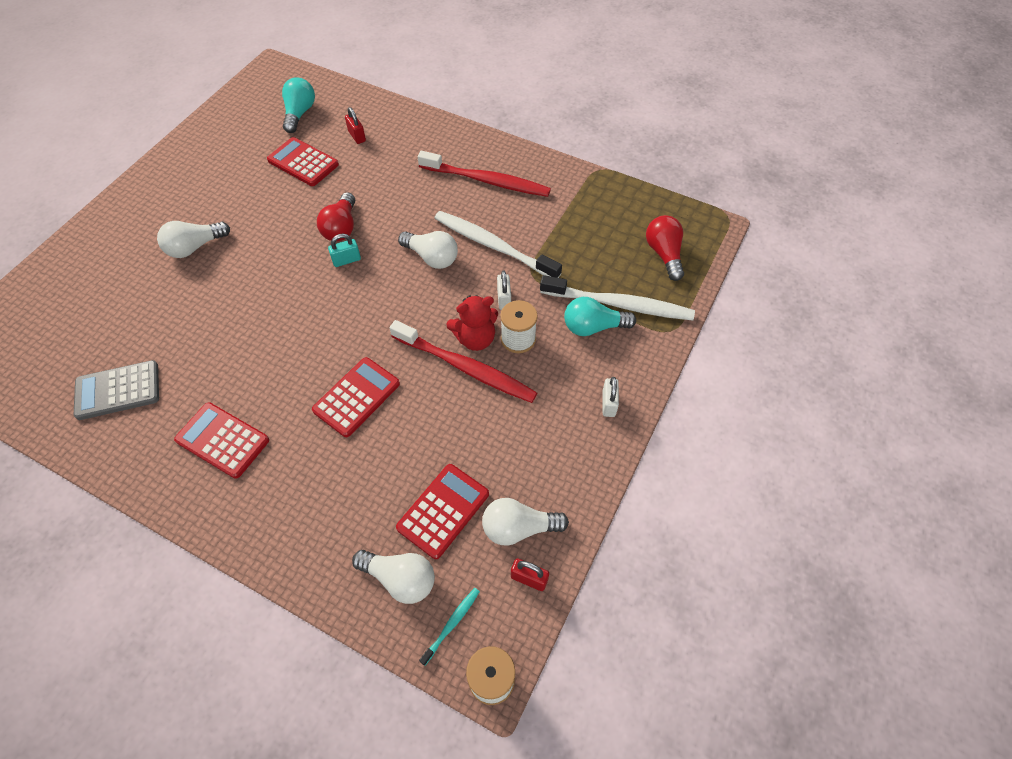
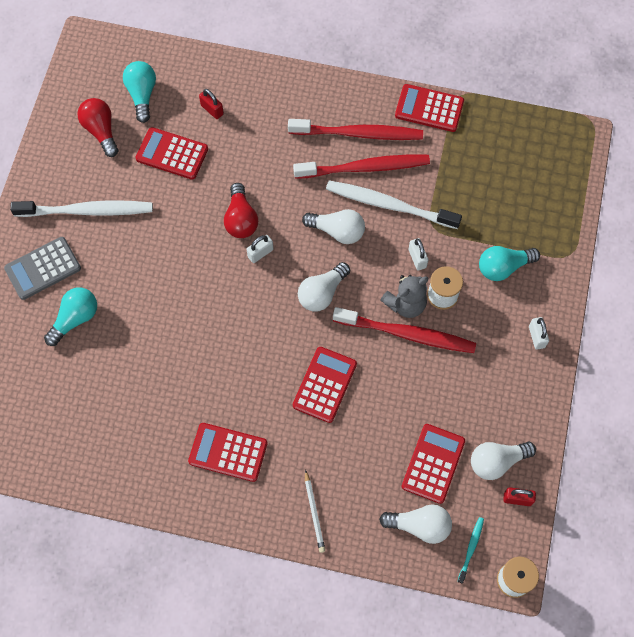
camera: 15 degrees left, 10 degrees up
grey calculator [74,360,159,420] -> grey calculator moved to [4,237,81,300]
white light bulb [157,221,230,258] -> white light bulb moved to [298,262,350,312]
turquoise padlock [328,234,361,267] -> white padlock [247,235,274,263]
red teddy bear [446,295,498,351] -> grey teddy bear [381,275,428,318]
white toothbrush [540,275,695,320] -> white toothbrush moved to [10,200,153,217]
red light bulb [646,215,684,281] -> red light bulb moved to [77,98,118,157]
none -> turquoise light bulb [44,288,97,346]
none -> red toothbrush [293,155,430,179]
none -> white pencil [305,470,325,553]
none -> red calculator [395,84,464,132]

